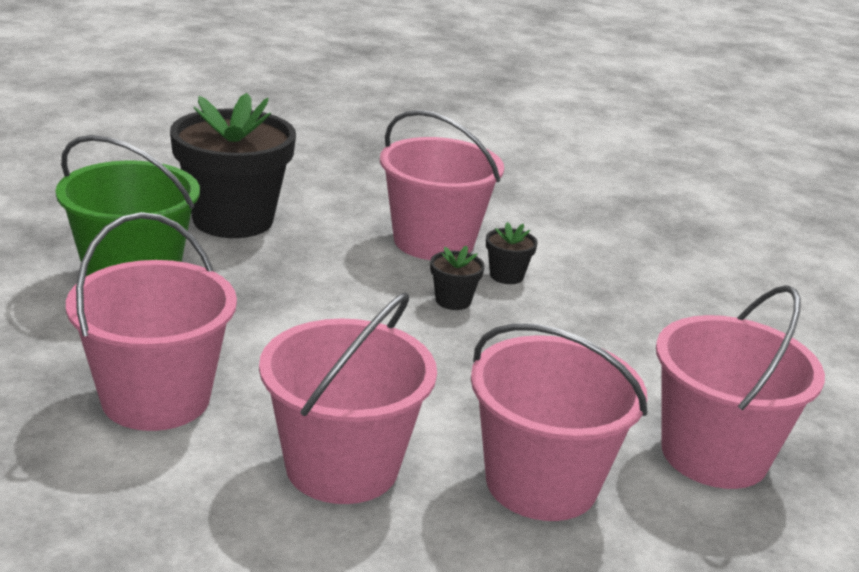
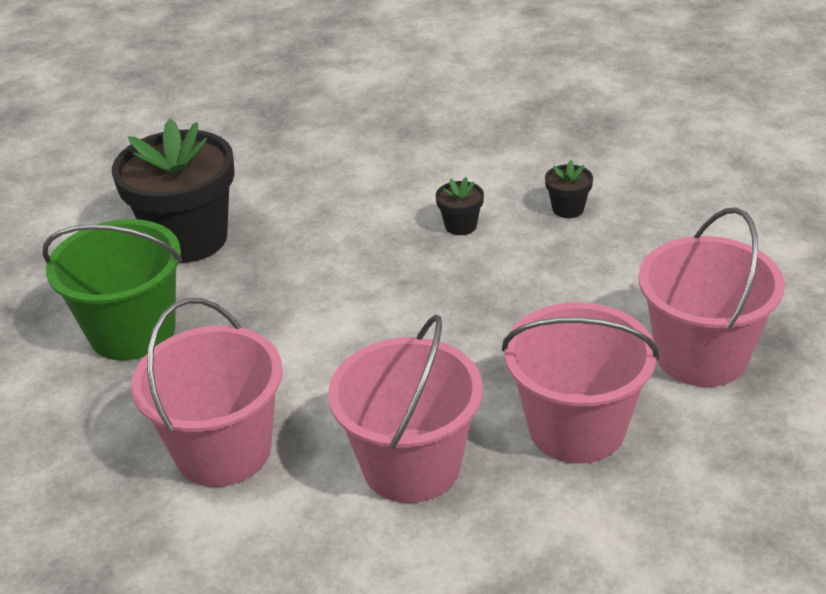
camera: 10 degrees left, 10 degrees up
pink bucket [380,110,504,260] -> none
black flower pot [430,246,485,310] -> black flower pot moved to [545,160,593,218]

